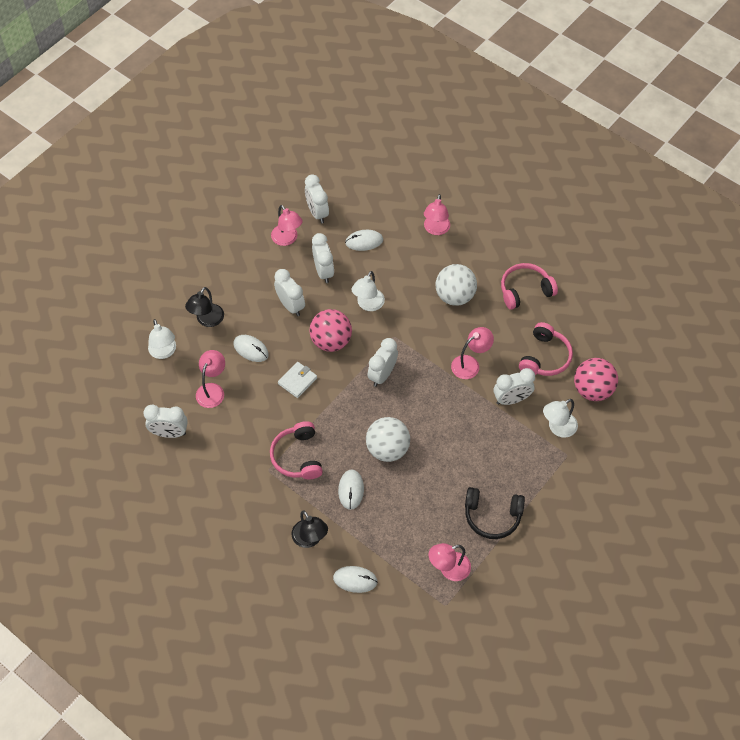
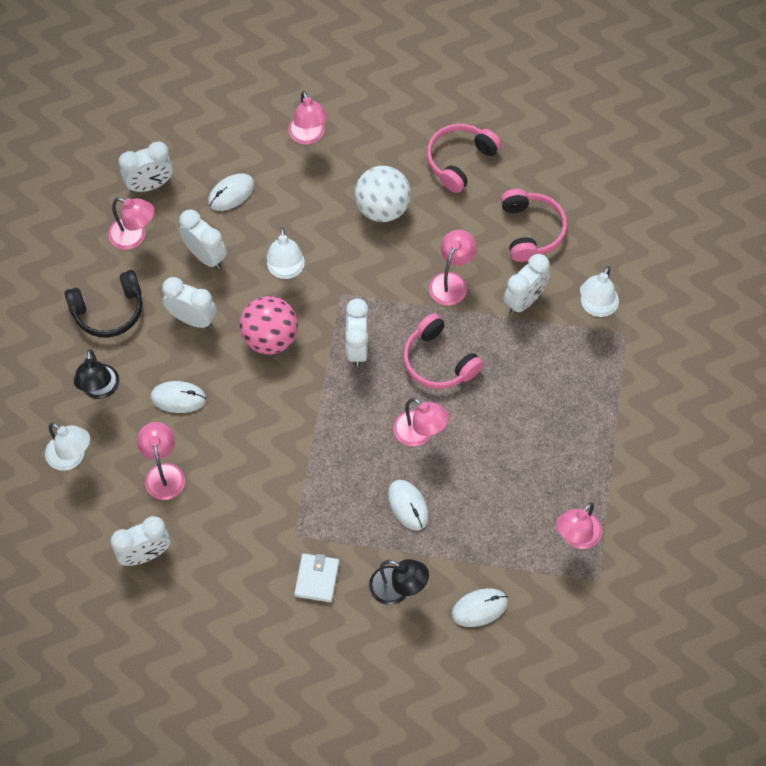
camera: 30 degrees left, 5 degrees up
pink headphones [270,421,323,479] -> pink headphones moved to [403,313,484,389]
white wallet [278,362,317,398] -> white wallet moved to [294,554,339,602]
white clock [305,174,329,223] -> white clock turned 60 degrees counterclockwise [119,141,173,193]
white ball [366,417,410,462] -> pink lamp [394,398,449,446]
black headphones [465,487,525,539] -> black headphones moved to [65,270,142,338]
pink ball [574,358,618,401] -> none

